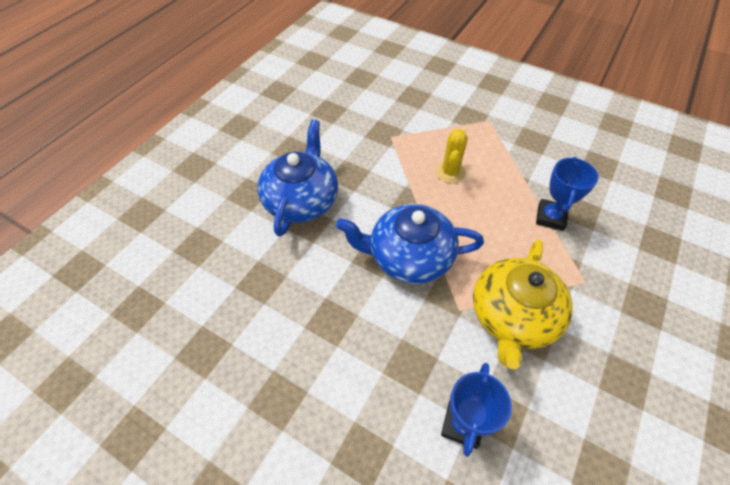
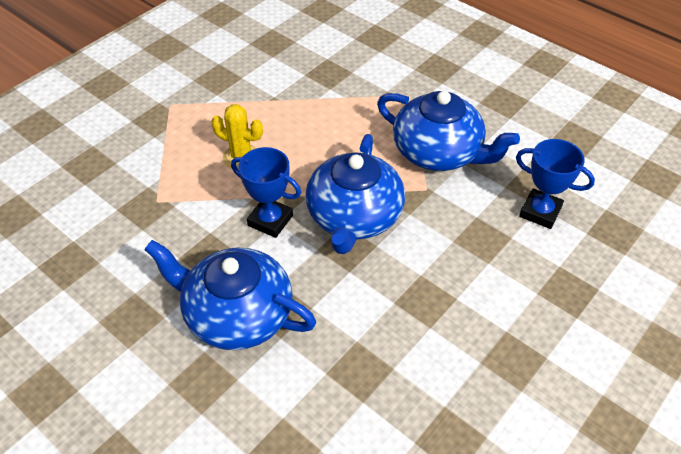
camera: 80 degrees left, 5 degrees down
yellow teapot [473,239,573,369] -> blue teapot [377,91,520,171]
blue trophy [536,157,598,231] -> blue trophy moved to [231,147,301,238]

